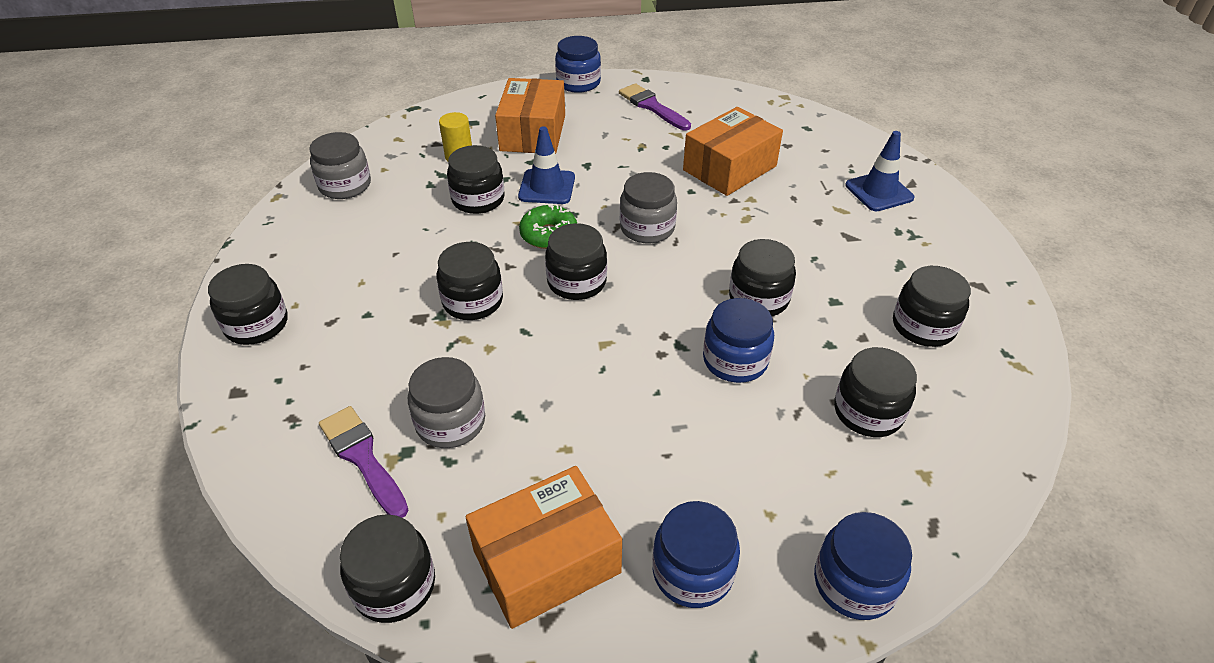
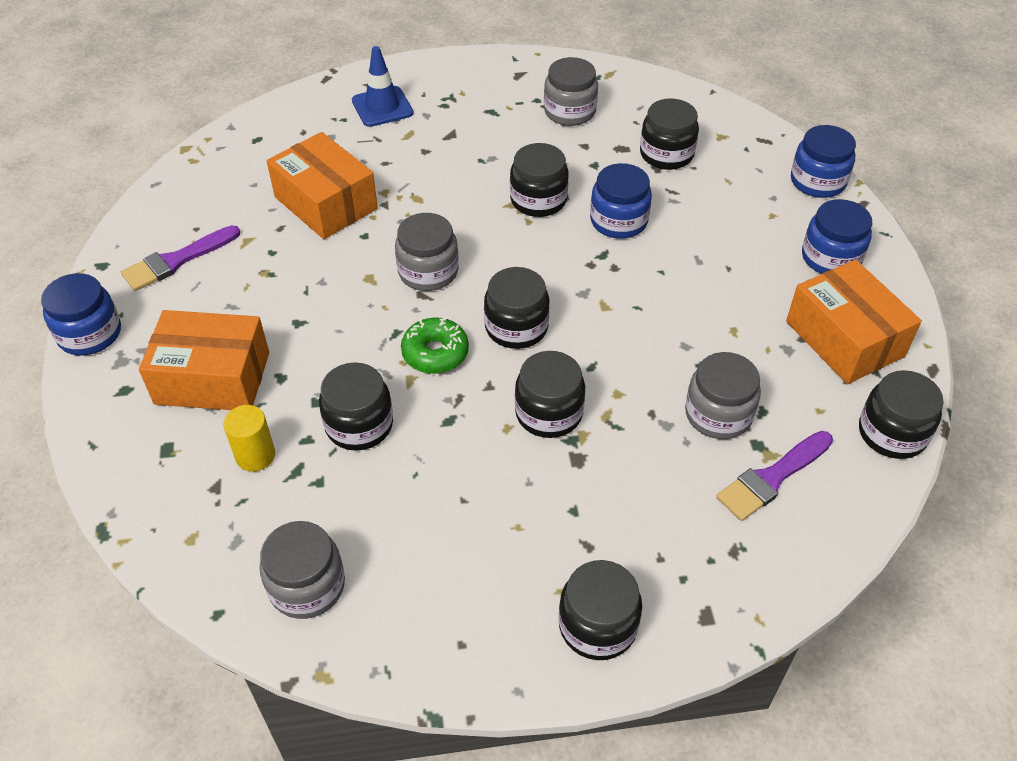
camera: 90 degrees left, 5 degrees up
blue traffic cone [518,126,575,204] -> none
black jar [893,266,971,347] -> grey jar [544,57,598,126]

